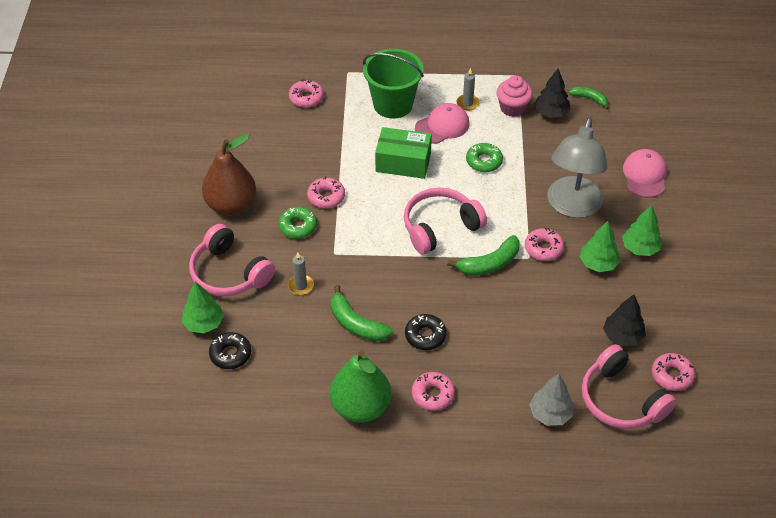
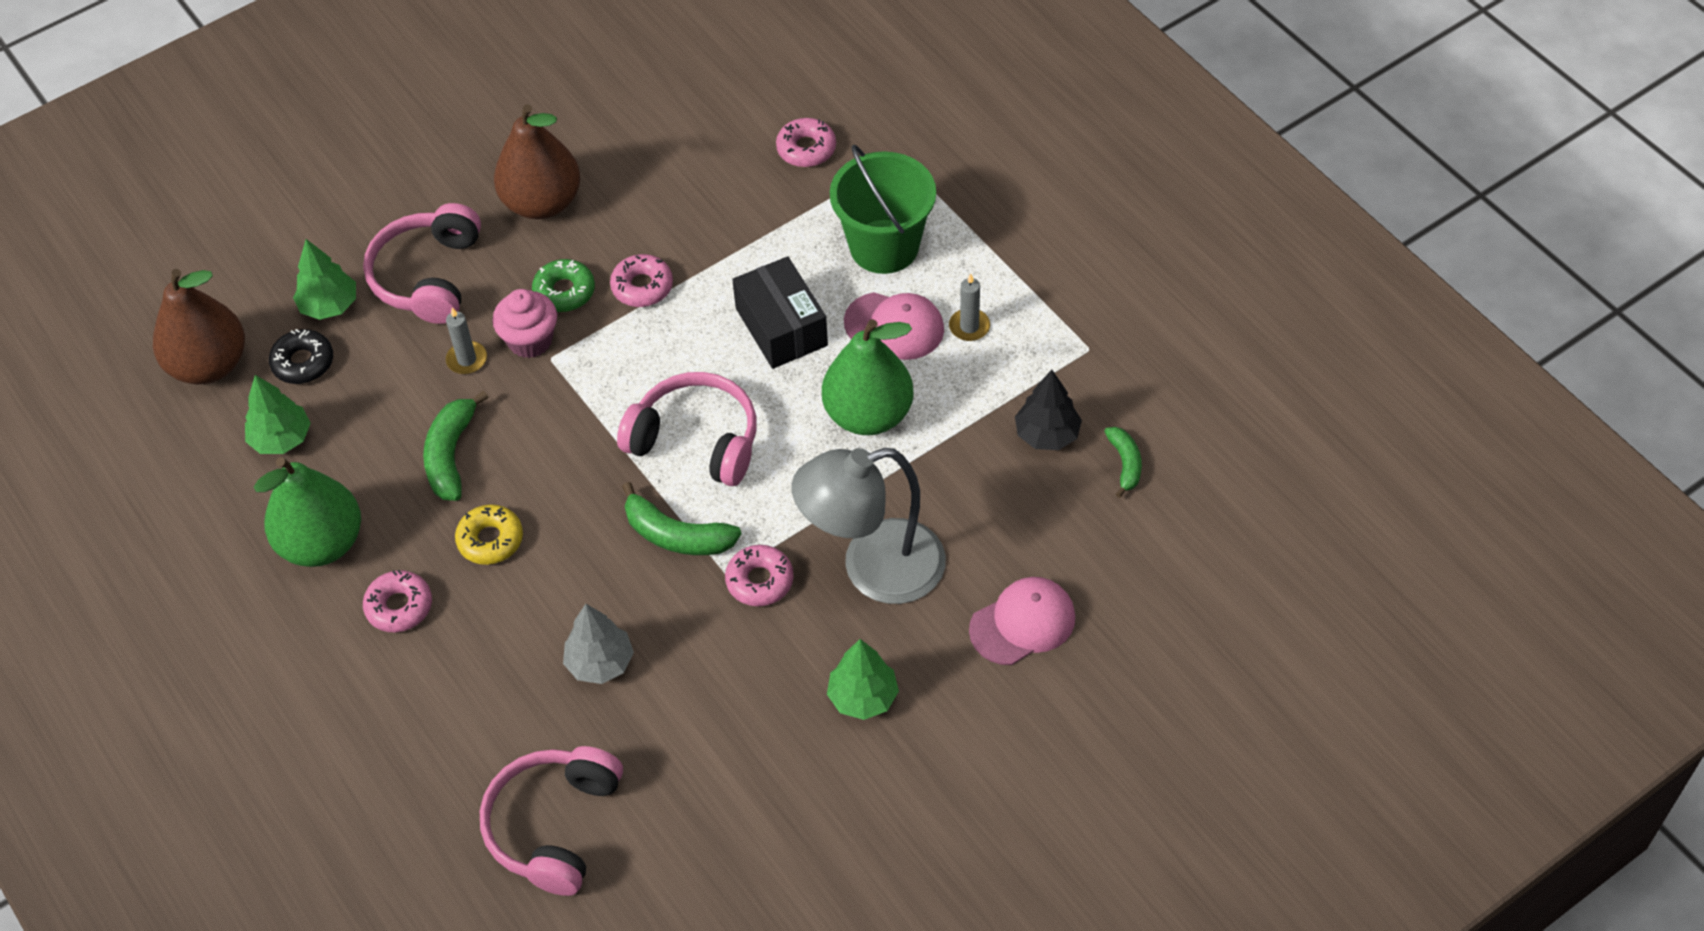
camera: 55 degrees right, 5 degrees up
green box [375,127,432,179] -> black box [732,256,828,369]
black donut [405,314,447,350] -> yellow donut [455,504,523,565]
green donut [466,143,503,172] -> green pear [822,319,914,435]
pink cupcake [496,75,533,117] -> pink cupcake moved to [492,289,557,358]
grey tree [529,374,574,426] -> grey tree moved to [563,604,634,684]
green tree [580,221,620,272] -> green tree moved to [245,375,311,454]
black tree [603,295,646,346] -> none
pink donut [652,353,695,391] -> none
none -> brown pear [153,269,245,384]

